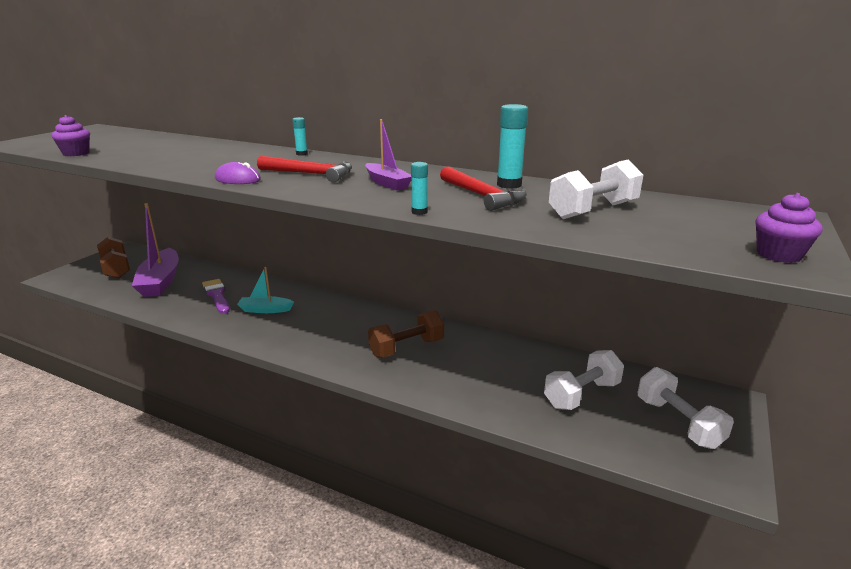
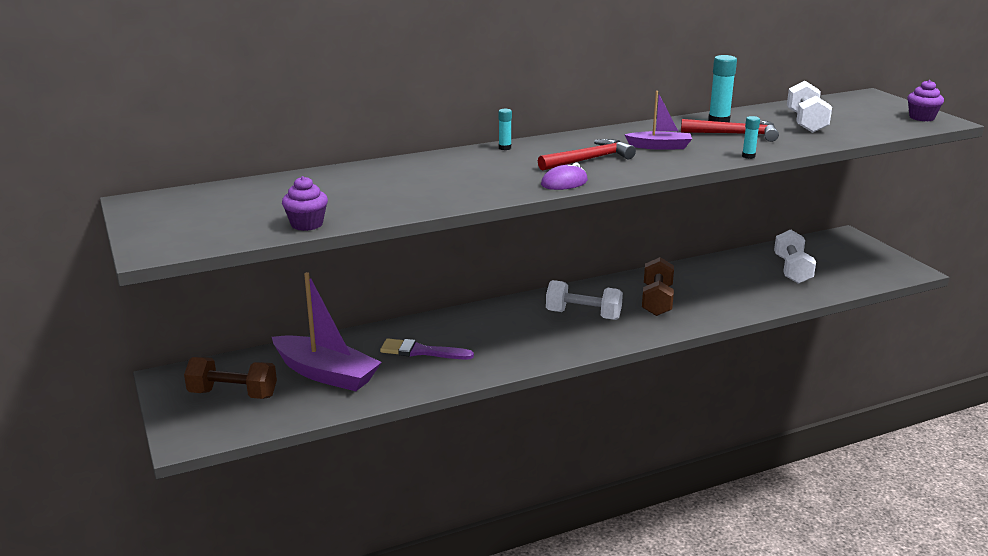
camera: 50 degrees left, 0 degrees up
turquoise boat [237,267,294,313] -> none
white dumbbell [638,367,734,449] -> white dumbbell moved to [546,280,623,320]

